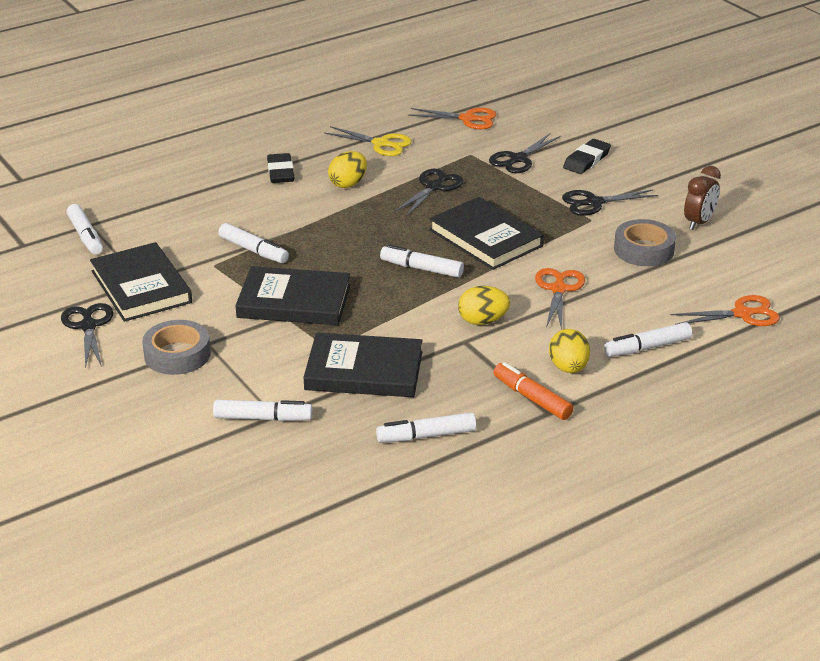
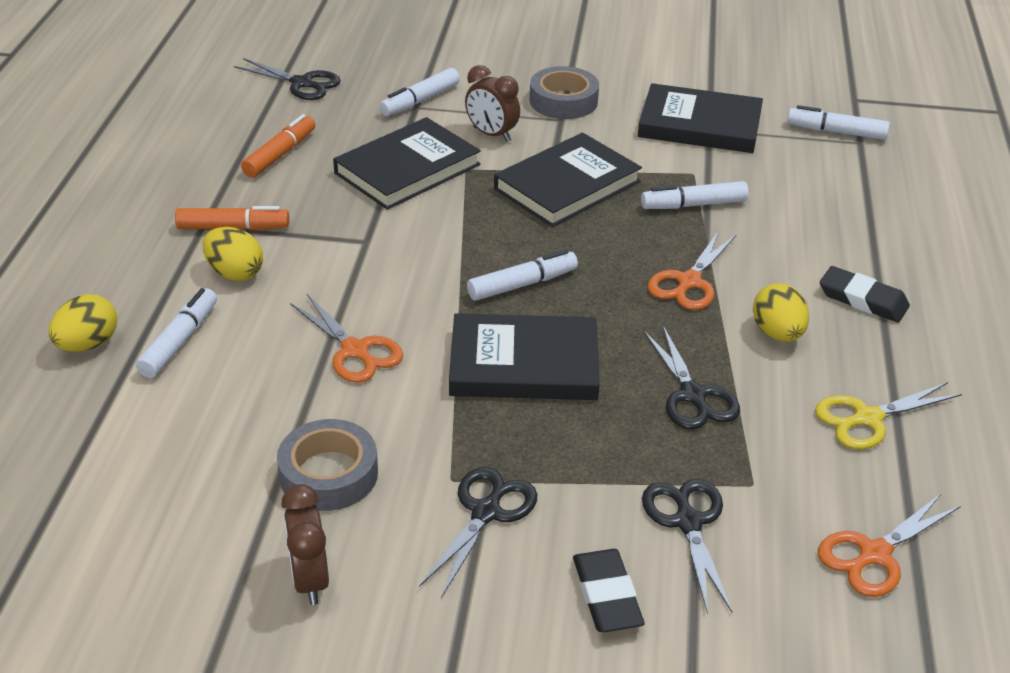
camera: 130 degrees right, 5 degrees up
black scissors [61,303,113,368] -> black scissors moved to [234,58,341,100]
white marker [376,412,476,443] -> orange marker [241,114,315,178]
yellow egg [458,286,510,325] -> yellow egg moved to [48,294,117,352]
orange scissors [670,295,780,326] -> orange scissors moved to [648,231,737,310]
none -> brown clock [465,65,520,142]

